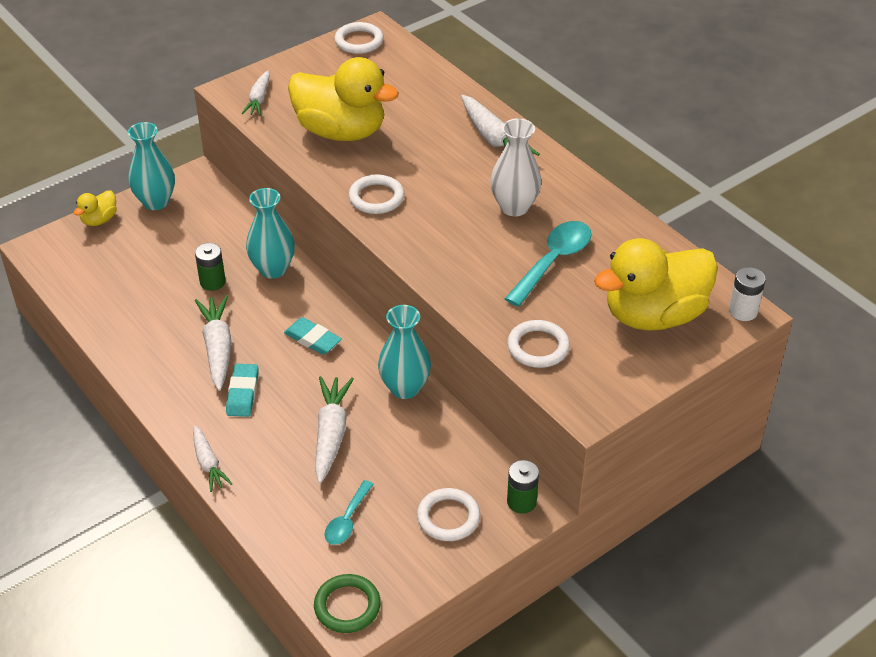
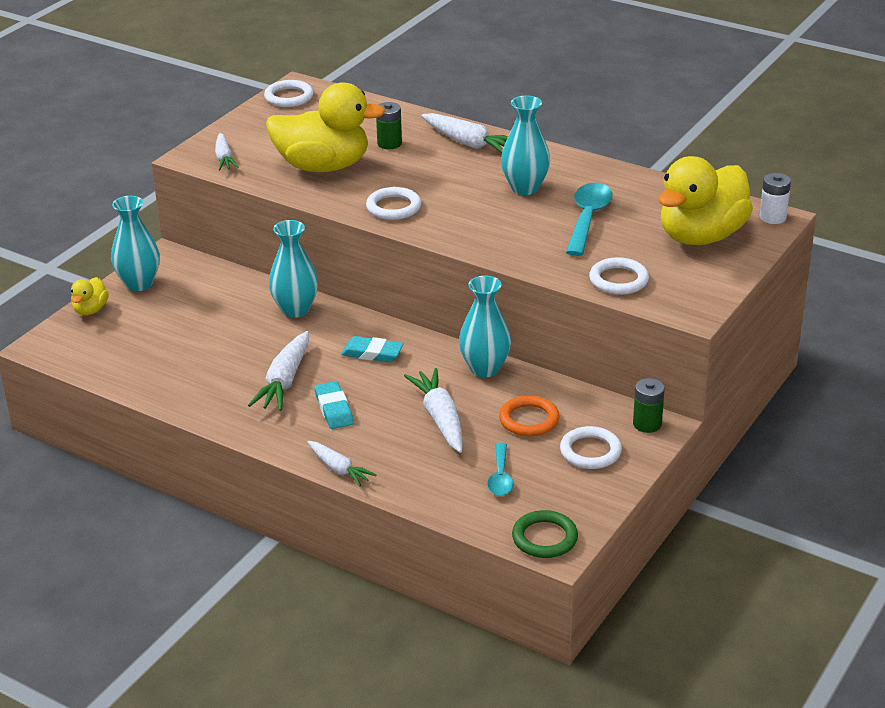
camera: 20 degrees left, 10 degrees down
green battery [195,243,226,291] -> green battery moved to [376,102,402,149]
white carrot [195,295,232,391] -> white carrot turned 135 degrees counterclockwise [248,331,309,411]
white vase [490,118,542,216] -> turquoise vase [501,96,550,195]
none -> orange ring [499,395,559,436]

